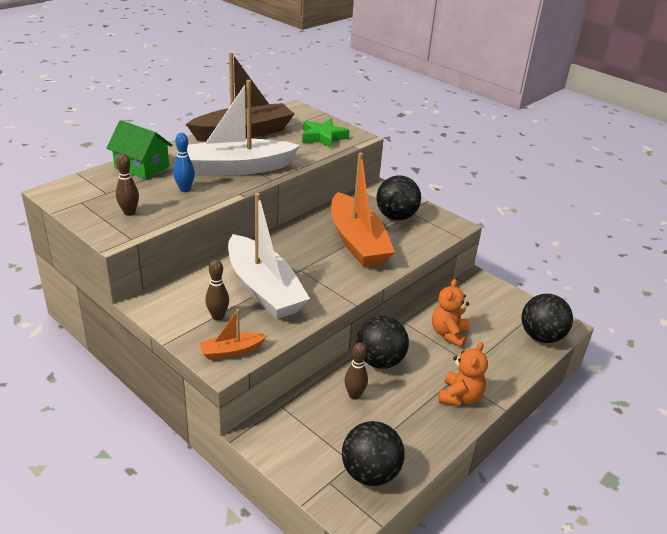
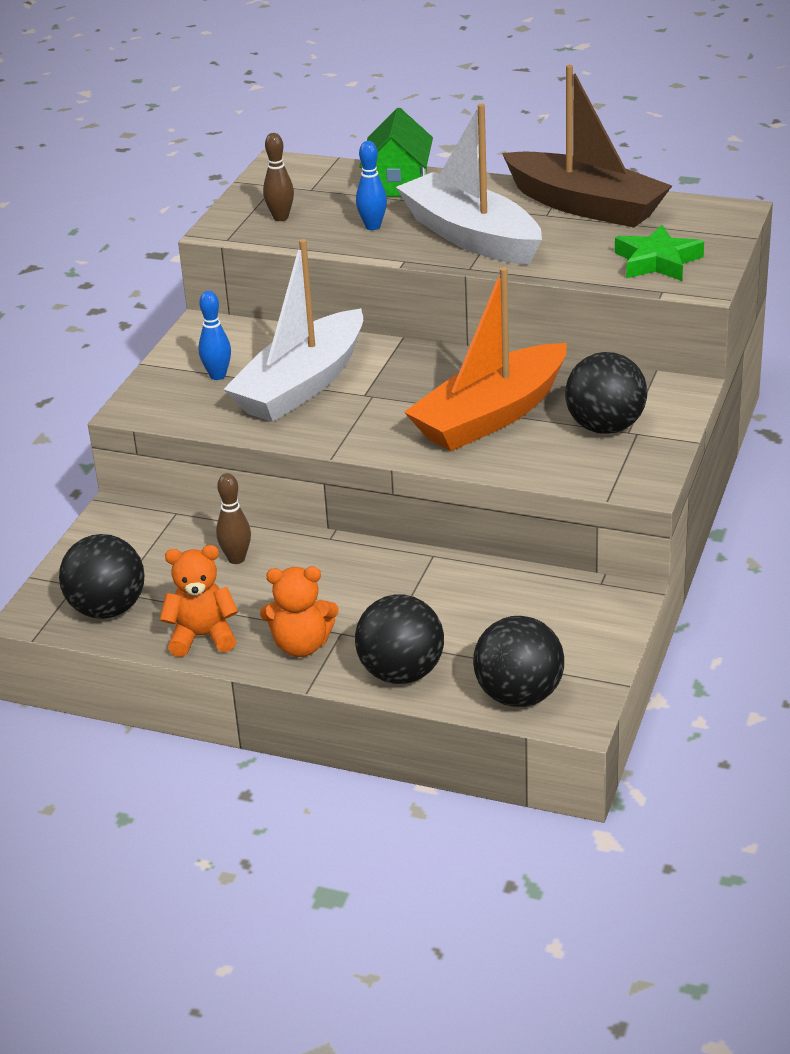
camera: 70 degrees right, 0 degrees up
orange boat [199,309,267,360] -> none
brown bowling pin [205,259,229,321] -> blue bowling pin [199,291,231,380]
black ball [356,316,409,369] -> black ball moved to [355,594,444,684]
orange teddy bear [432,279,470,347] -> orange teddy bear moved to [160,545,238,657]

